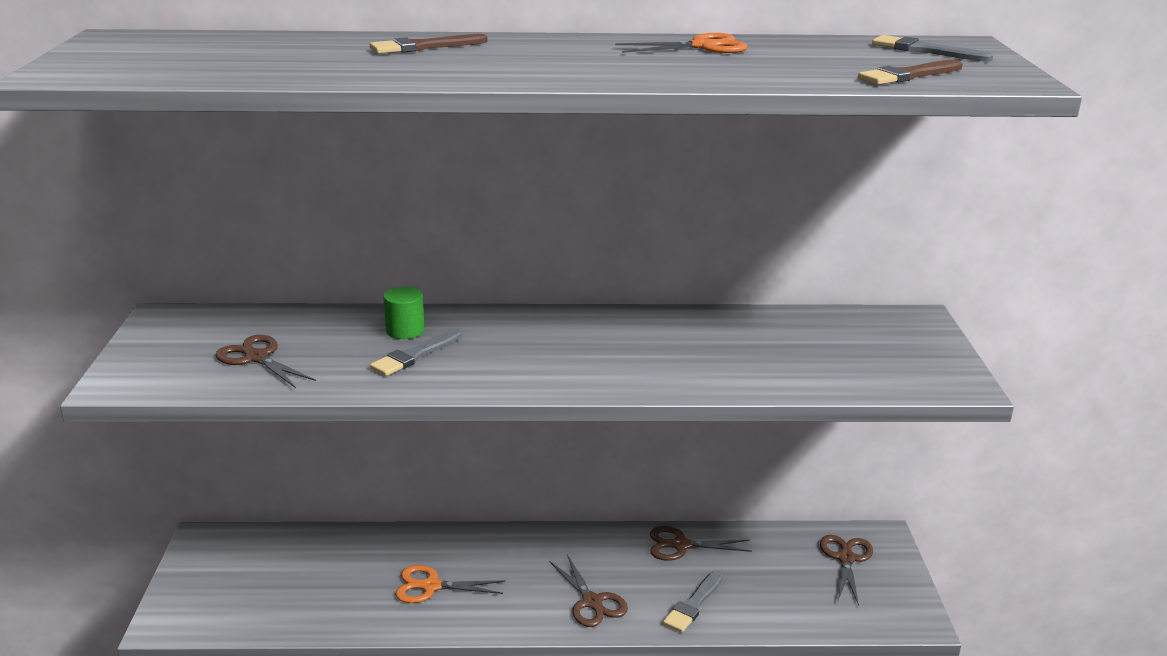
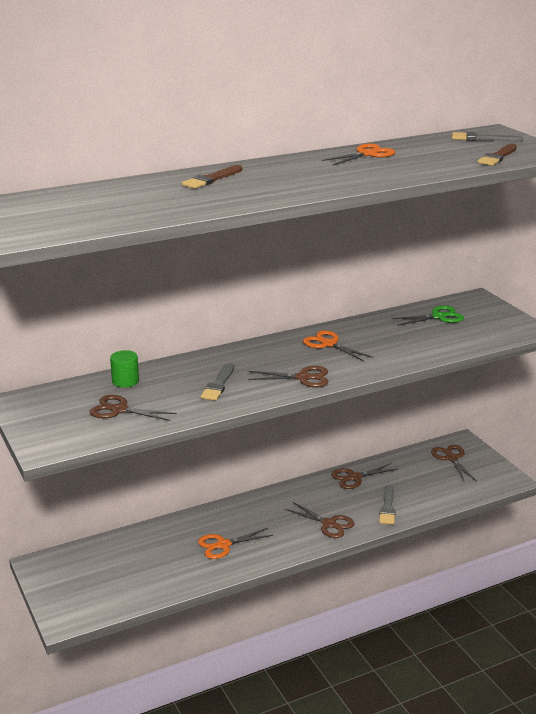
camera: 25 degrees left, 0 degrees up
green cylinder [383,287,425,339] -> green cylinder moved to [110,350,139,388]
none -> brown scissors [248,366,328,387]
none -> orange scissors [303,330,374,362]
none -> green scissors [391,306,464,326]

